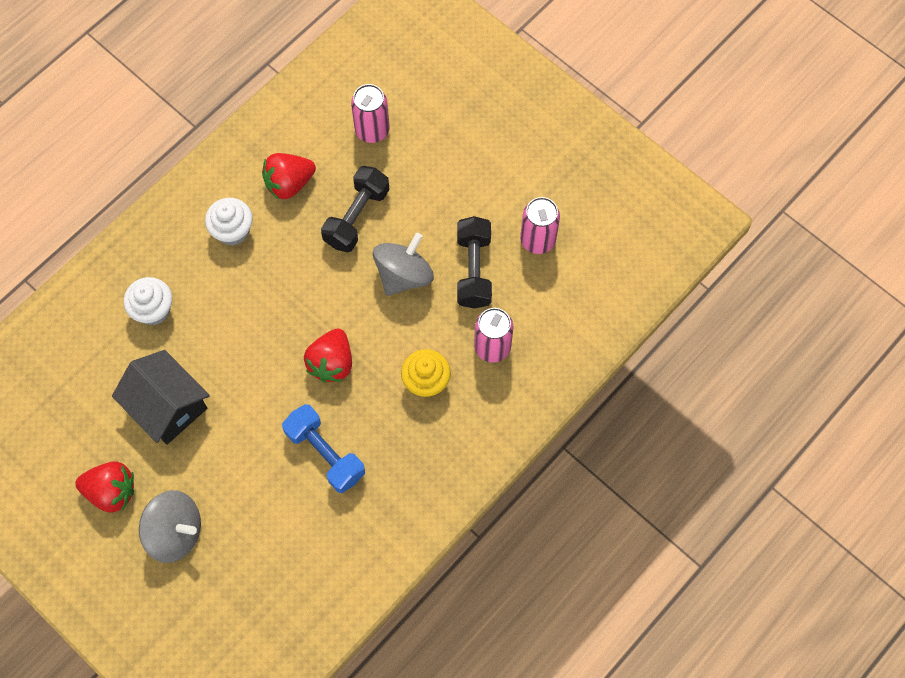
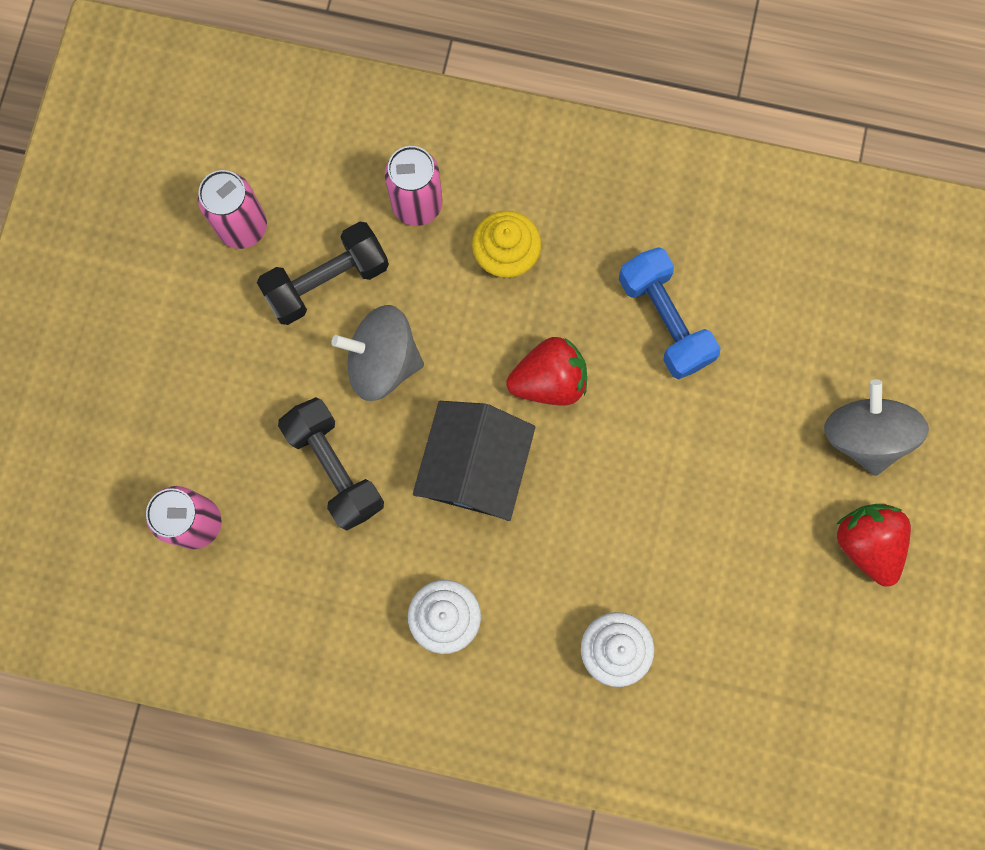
camera: 120 degrees left, 10 degrees up
black house [112,350,210,445] -> black house moved to [413,401,535,521]
red strawberry [262,153,316,200] -> none
blue dumbbell [282,404,365,493] -> blue dumbbell turned 45 degrees counterclockwise [619,247,721,379]
black dumbbell [321,166,389,252] -> black dumbbell turned 60 degrees clockwise [278,397,384,530]

